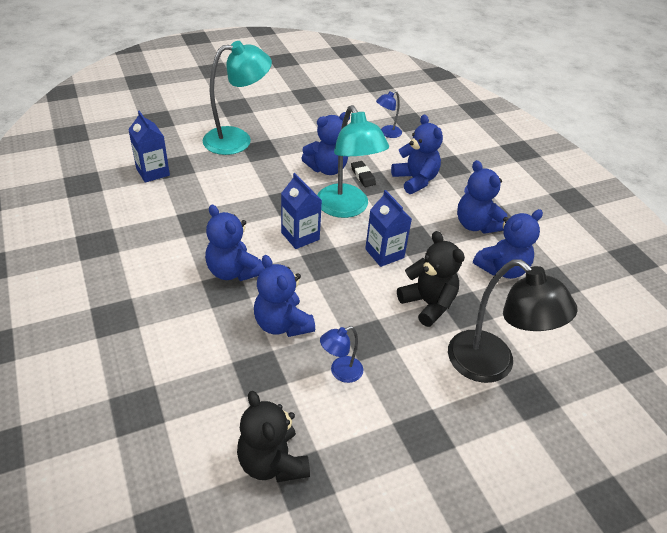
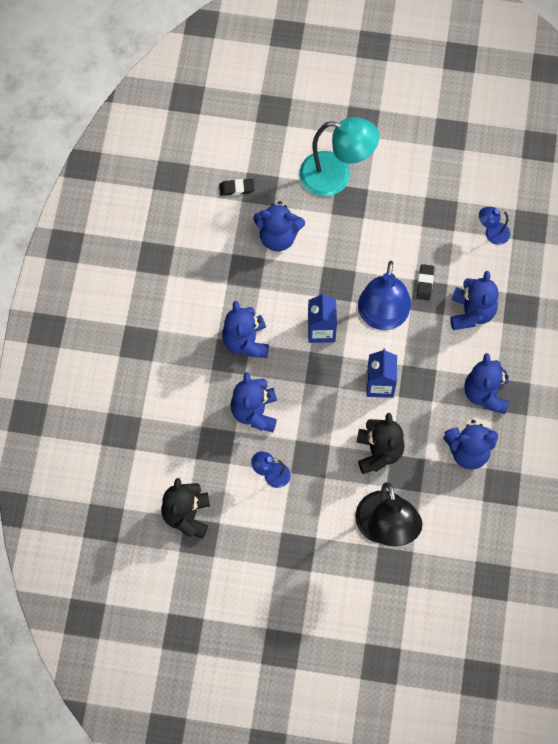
camera: 35 degrees right, 25 degrees up
blue carton [128,110,170,183] -> black eraser [219,179,255,196]
blue teddy bear [301,112,350,175] -> blue teddy bear moved to [253,201,305,251]
turquoise lamp [317,105,389,218] -> blue lamp [358,261,411,330]

